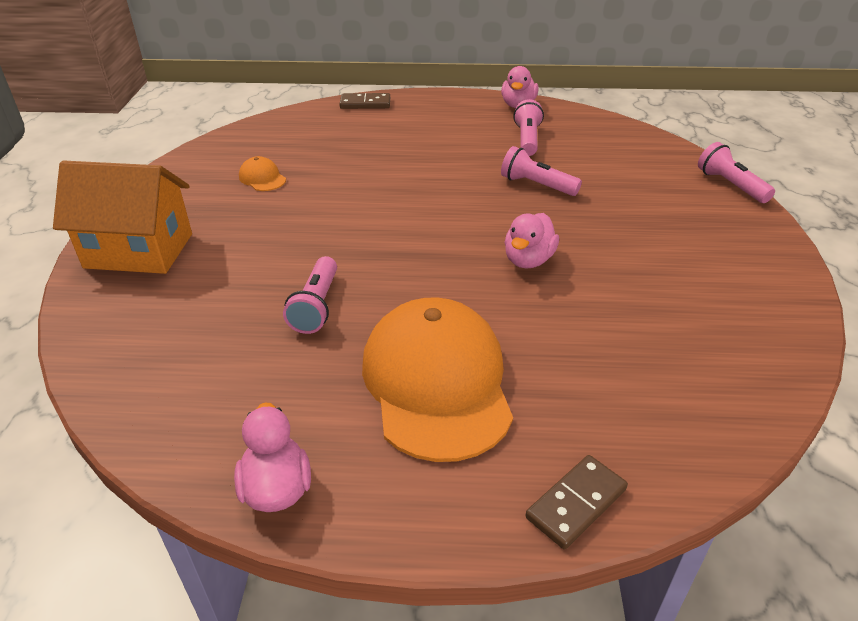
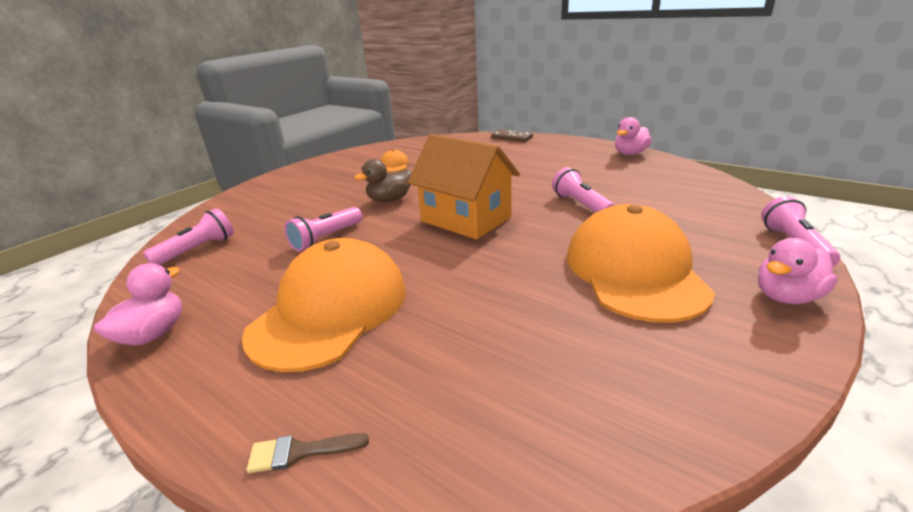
camera: 35 degrees right, 10 degrees down
orange house [53,160,192,274] -> orange house moved to [408,134,520,239]
pink duck [504,213,559,269] -> pink duck moved to [758,238,838,304]
pink flashlight [513,99,544,156] -> pink flashlight moved to [143,208,234,265]
brown domino [526,455,628,549] -> brown brush [246,433,369,473]
none -> brown duck [355,159,412,202]
none -> orange cap [567,204,715,323]

